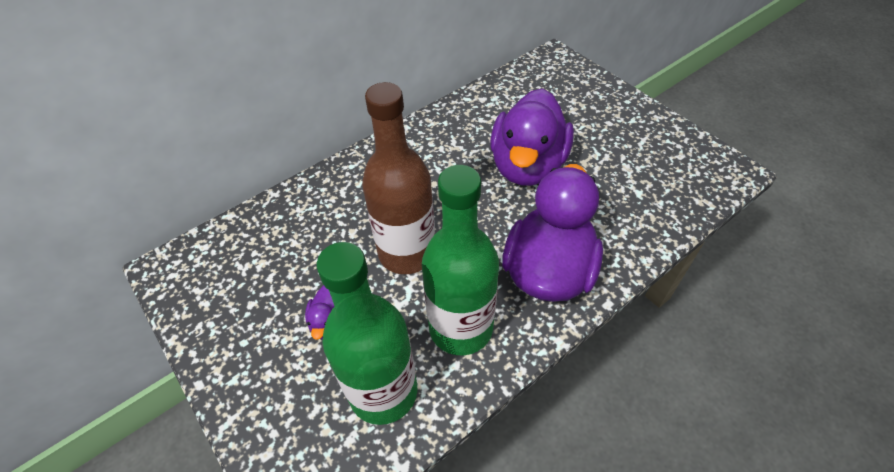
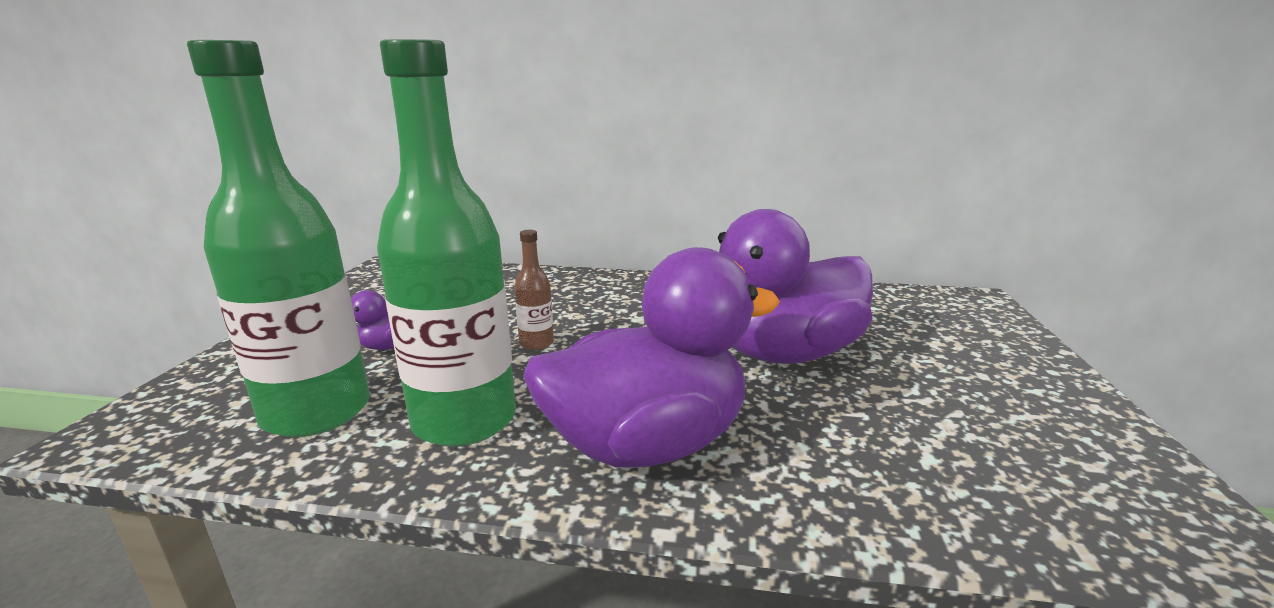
camera: 45 degrees right, 30 degrees down
brown bottle [362,82,435,274] -> brown bottle [514,230,554,350], size x0.42

